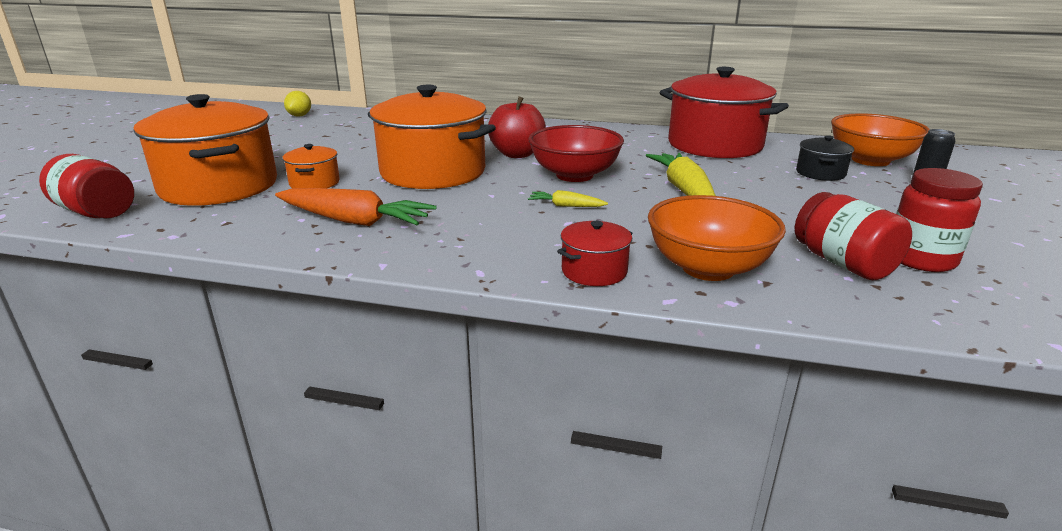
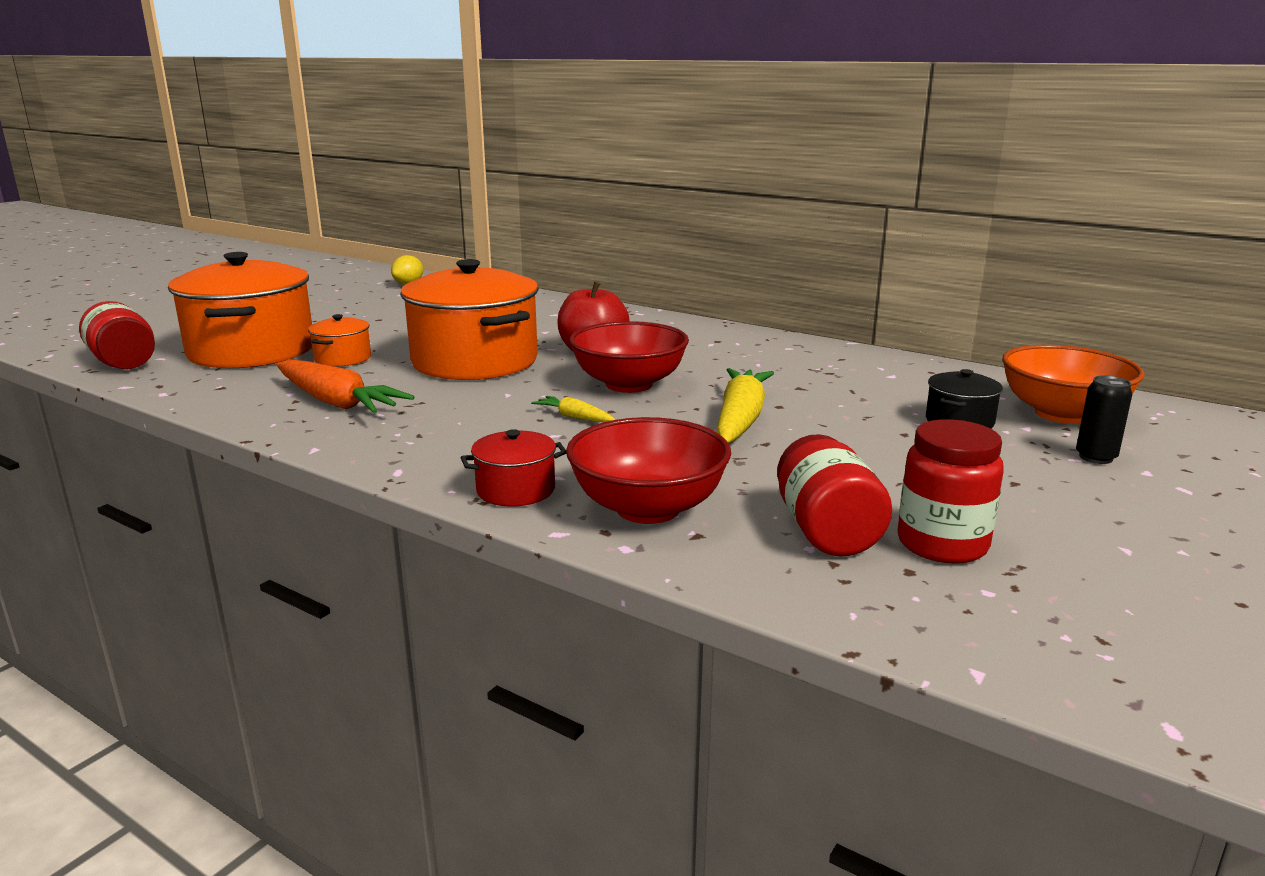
camera: 20 degrees right, 5 degrees down
orange bowl [648,195,786,281] -> red bowl [566,417,731,524]
red pot [660,67,789,158] -> none

